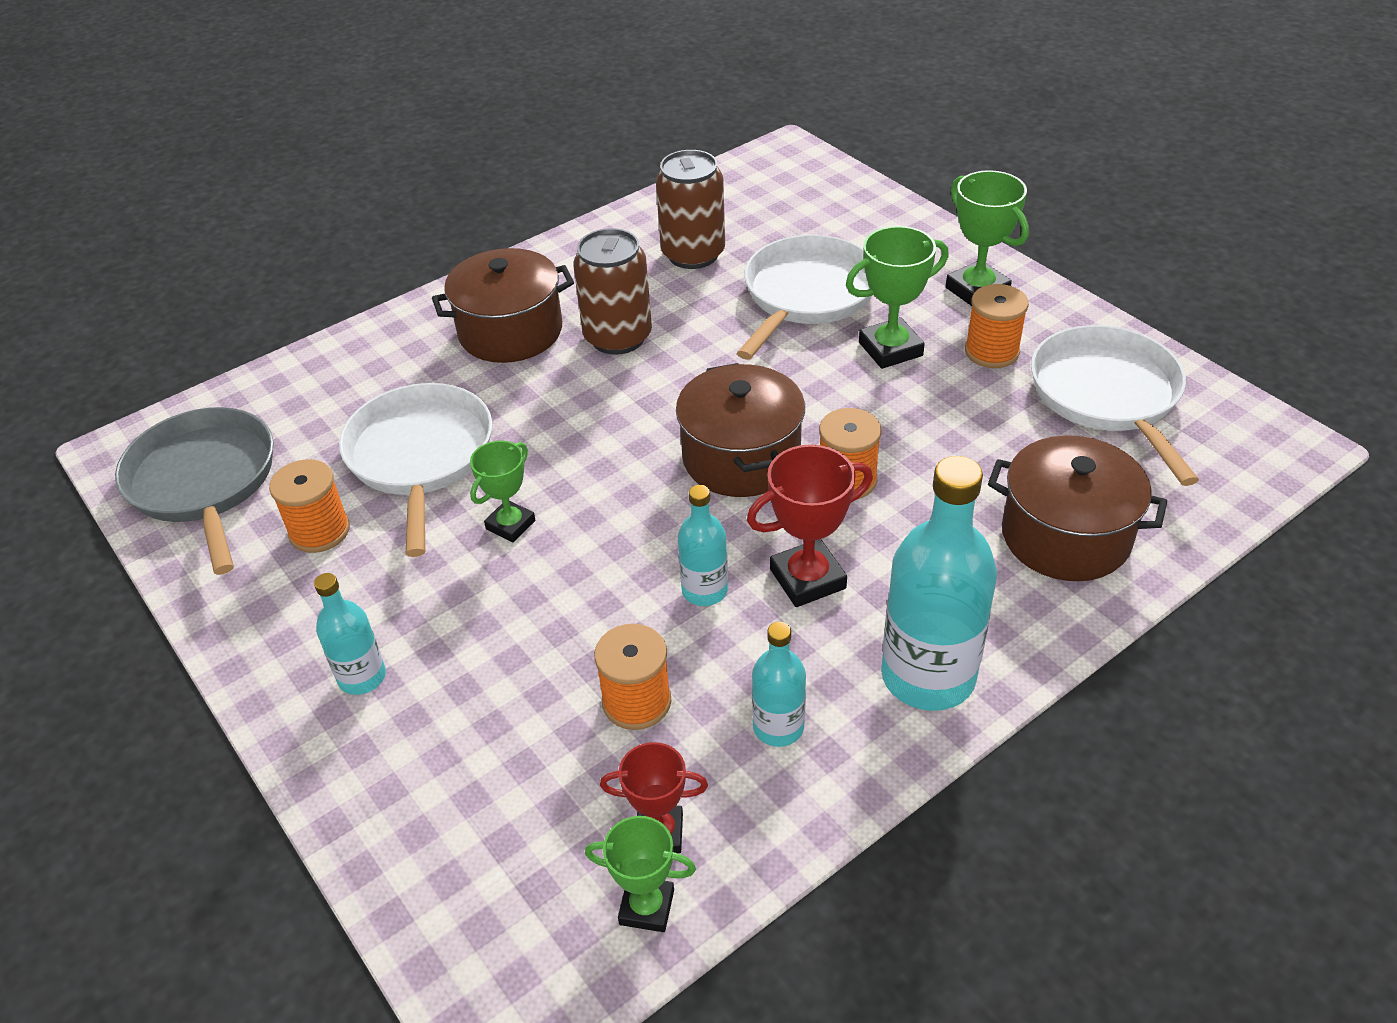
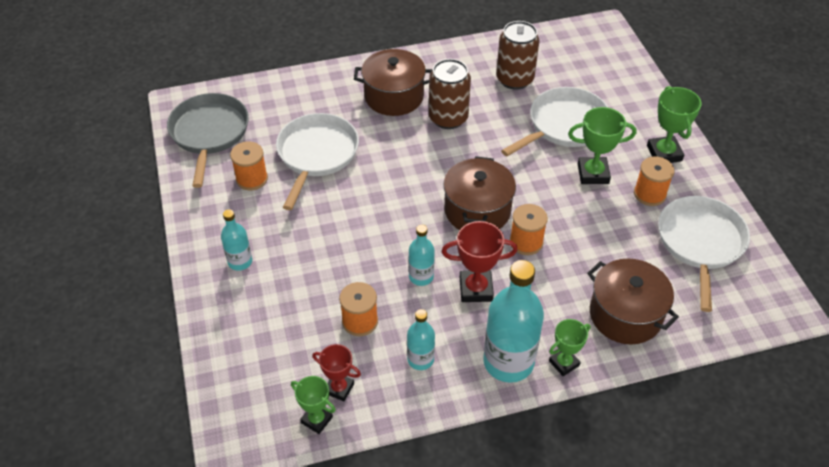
camera: 20 degrees right, 5 degrees up
green trophy [470,441,535,542] -> green trophy moved to [549,319,591,376]

